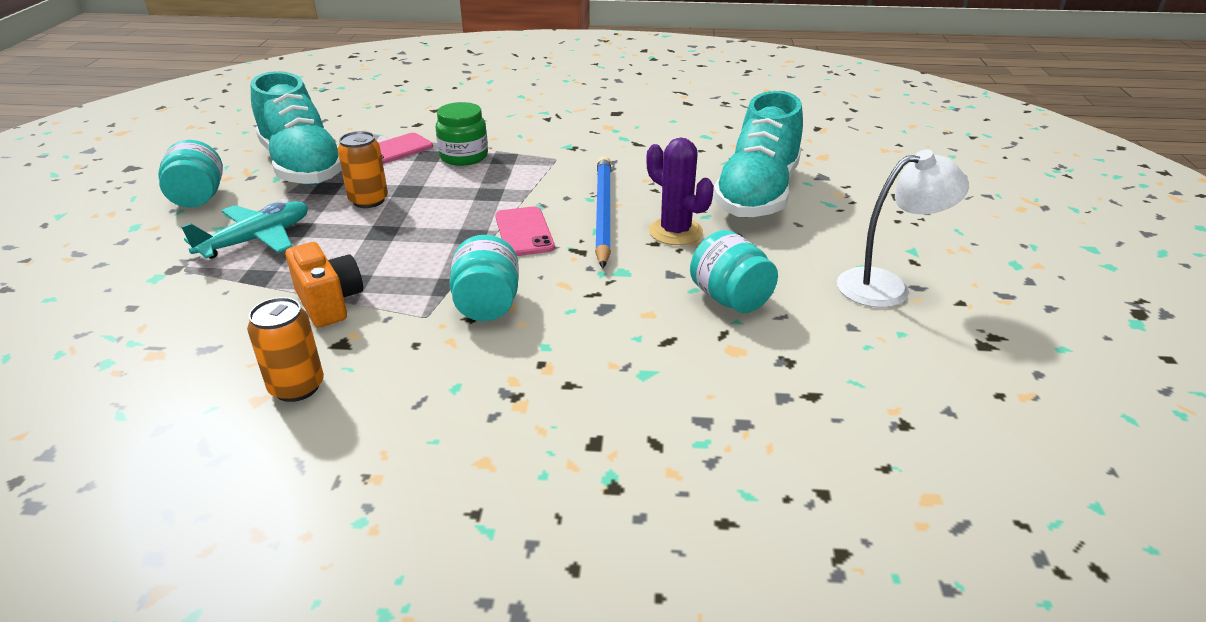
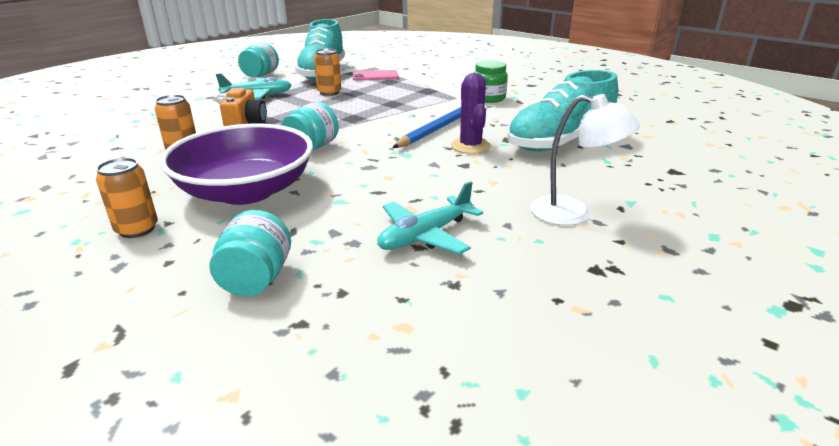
camera: 35 degrees right, 5 degrees down
green jar [435,102,488,166] -> green jar moved to [474,60,508,103]
pink phone [495,206,555,256] -> none
turquoise jar [690,230,778,313] -> turquoise jar moved to [209,210,291,296]
none -> orange can [96,158,158,238]
none -> purple bowl [160,124,313,205]
none -> turquoise plane [377,181,483,254]

